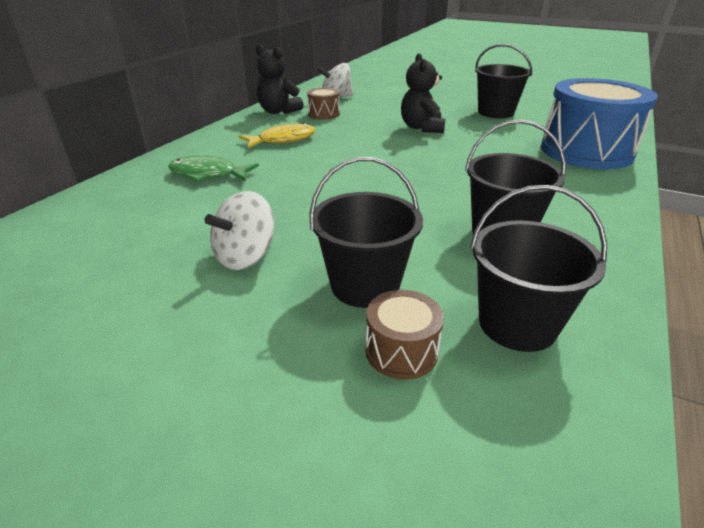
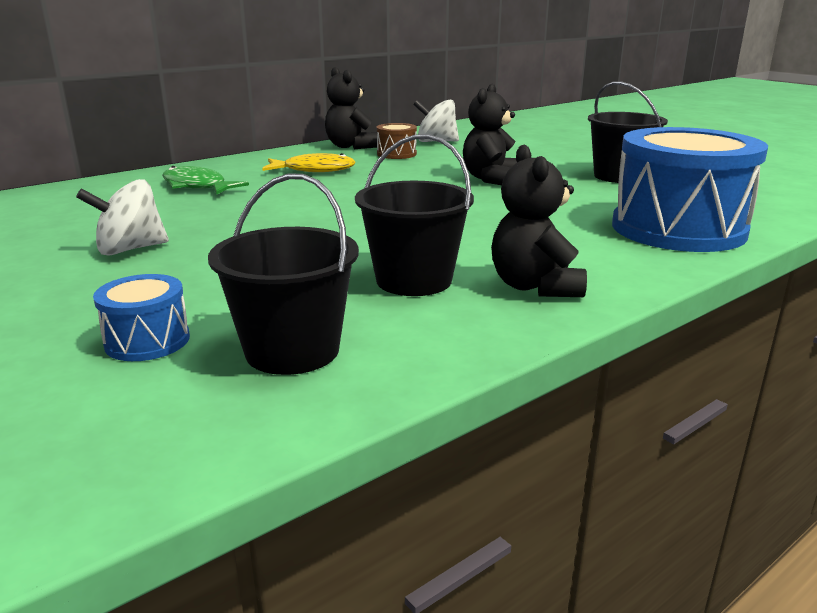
camera: 25 degrees right, 10 degrees down
black bucket [309,157,423,308] -> none
brown drum [365,290,444,380] -> blue drum [93,274,190,361]
none -> black teddy bear [491,145,587,297]

